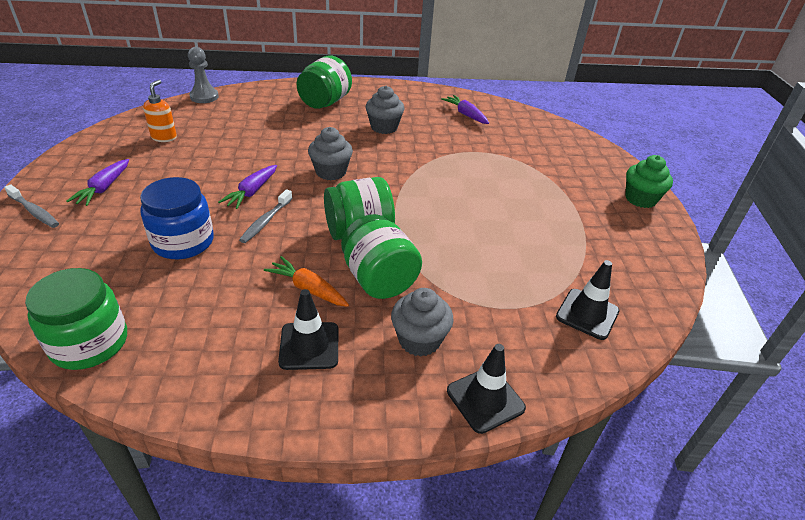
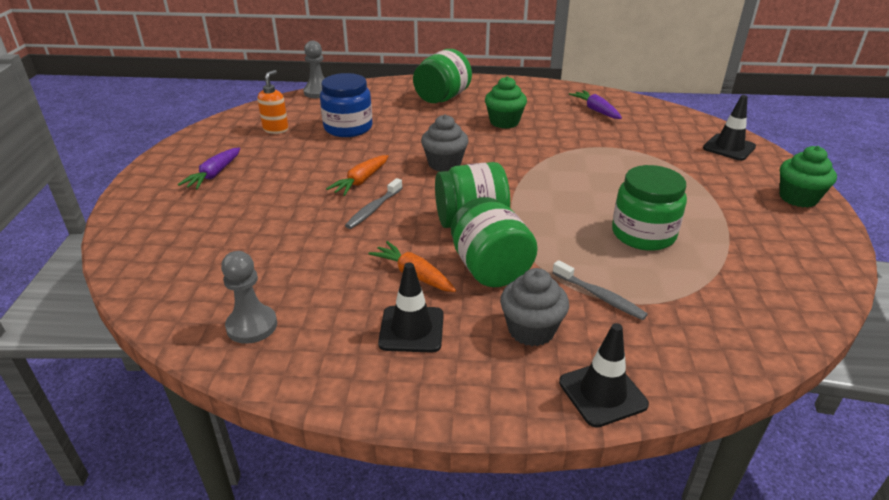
camera: 10 degrees right, 5 degrees down
grey toothbrush [4,184,59,228] -> grey toothbrush moved to [552,260,648,320]
green jar [25,268,127,370] -> green jar moved to [612,165,687,251]
blue jar [140,177,214,259] -> blue jar moved to [320,73,372,137]
purple carrot [218,165,277,209] -> orange carrot [326,155,388,196]
grey cupcake [366,86,405,134] -> green cupcake [485,76,527,129]
black traffic cone [556,260,620,340] -> black traffic cone moved to [703,95,756,161]
none -> grey pawn [221,251,277,344]

